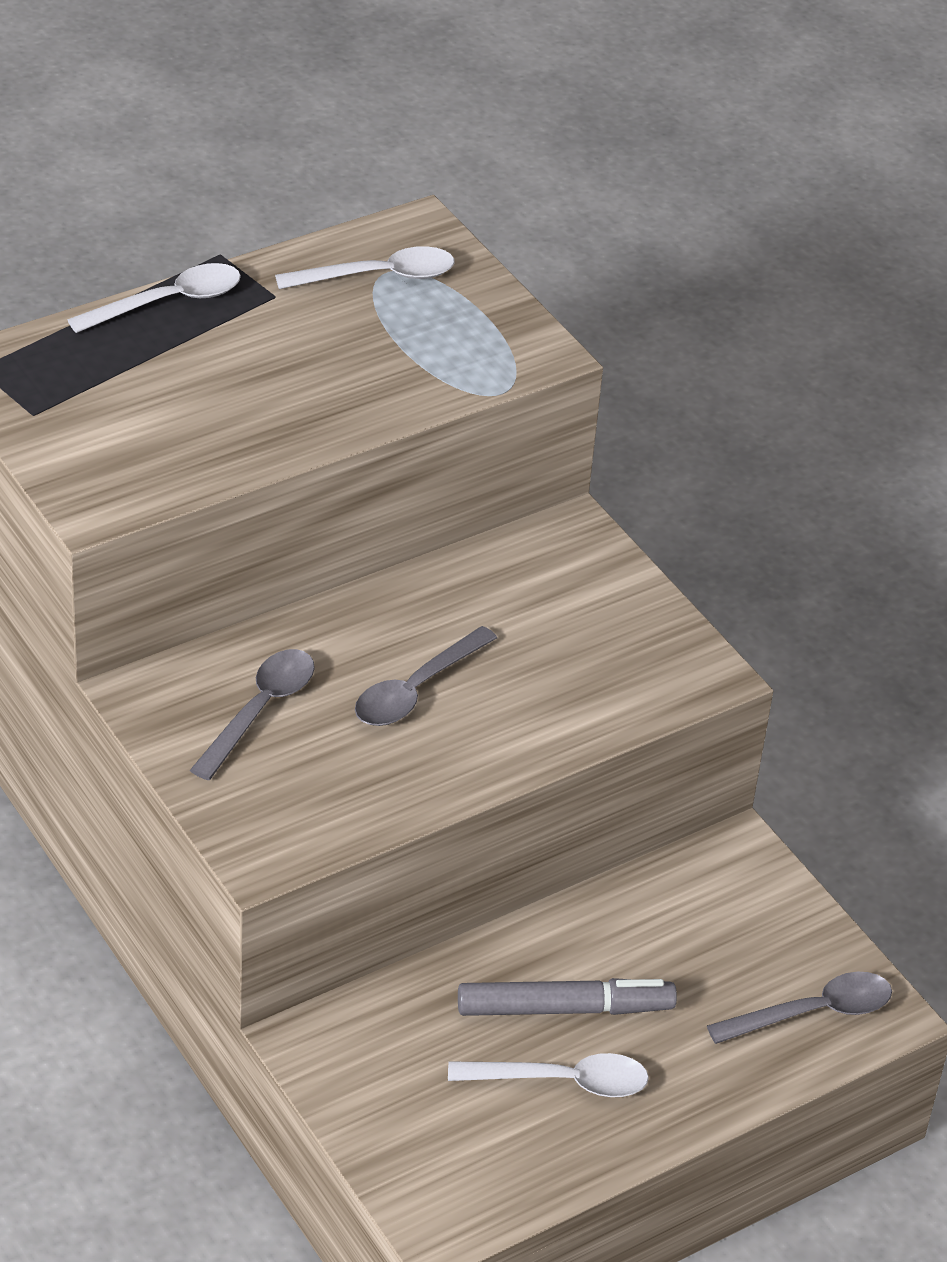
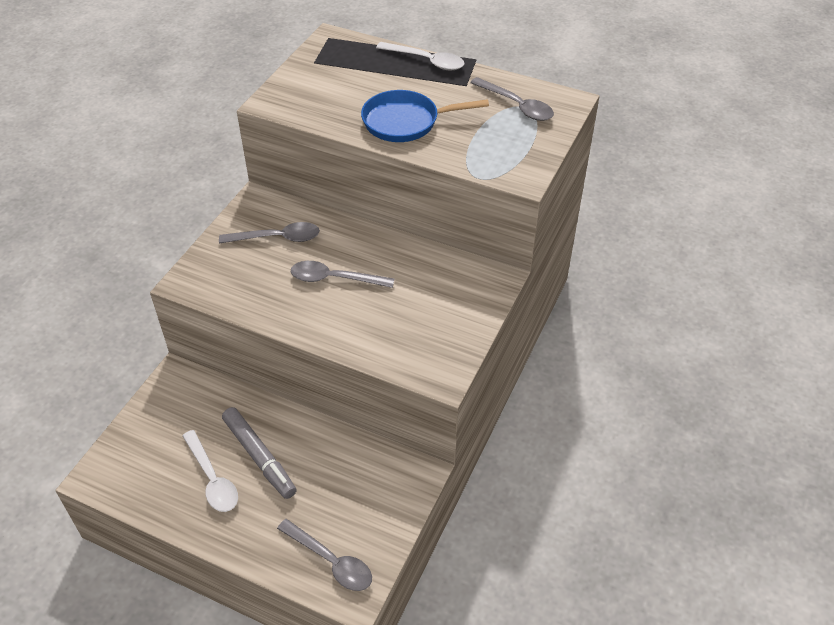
camera: 60 degrees right, 5 degrees up
white spoon [275,246,454,289] -> grey spoon [470,77,554,121]
none -> blue pan [361,90,489,142]

